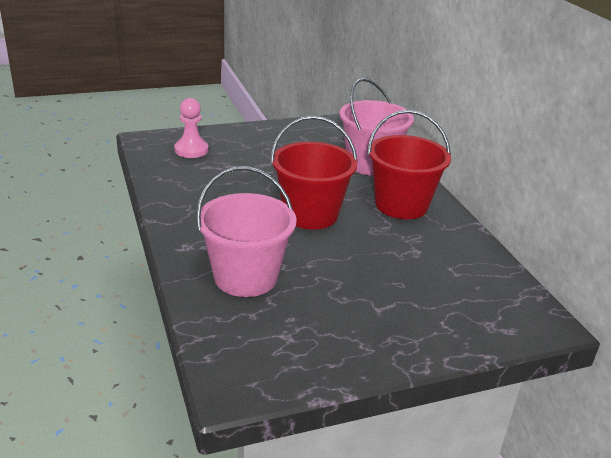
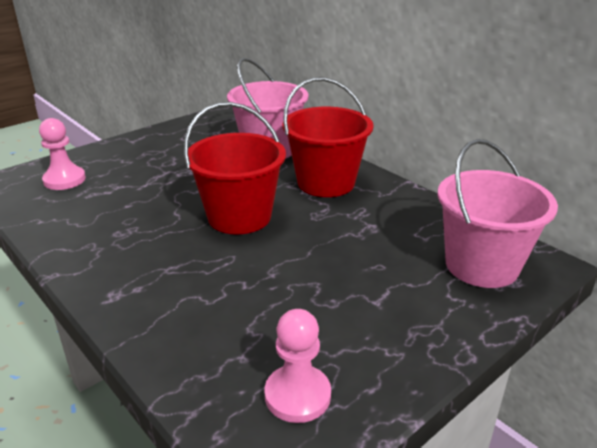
camera: 20 degrees left, 0 degrees up
pink bucket [196,166,297,297] -> pink bucket moved to [438,139,558,288]
none -> pink pawn [265,309,331,423]

